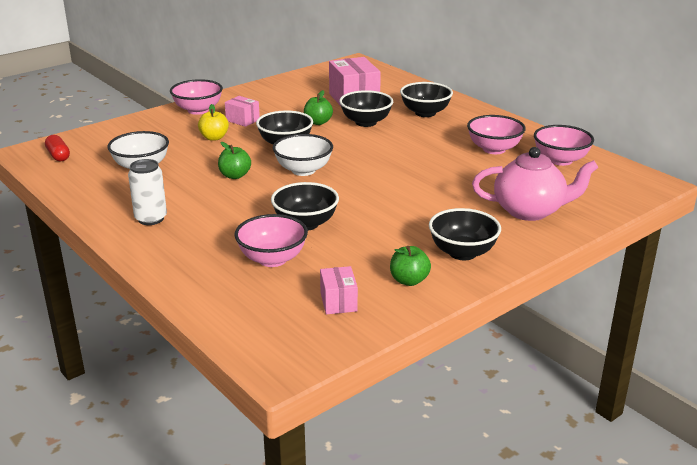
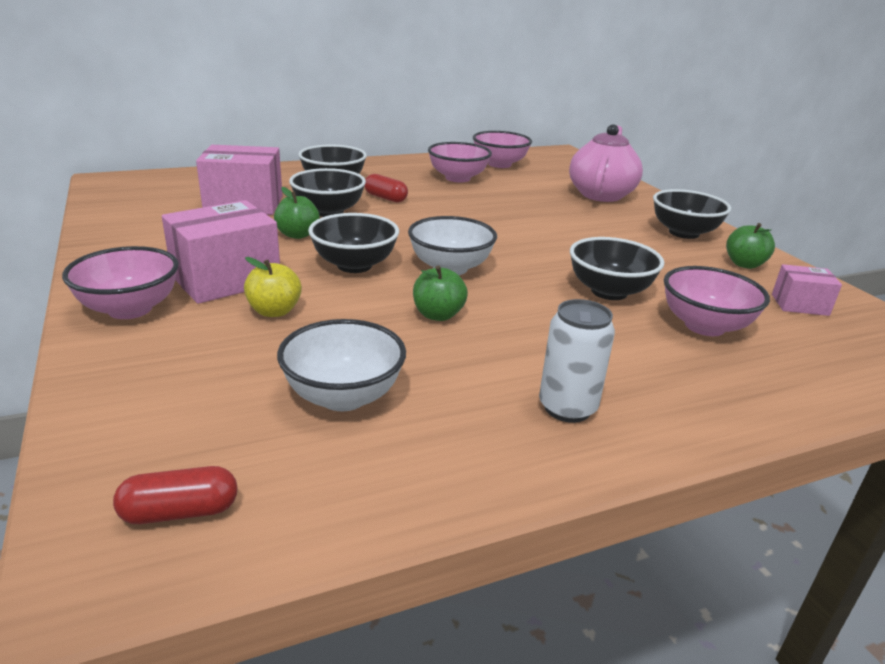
camera: 75 degrees left, 0 degrees up
pink box [225,96,260,127] -> pink box [162,200,280,304], size x1.85
none -> red capsule [364,174,408,203]

